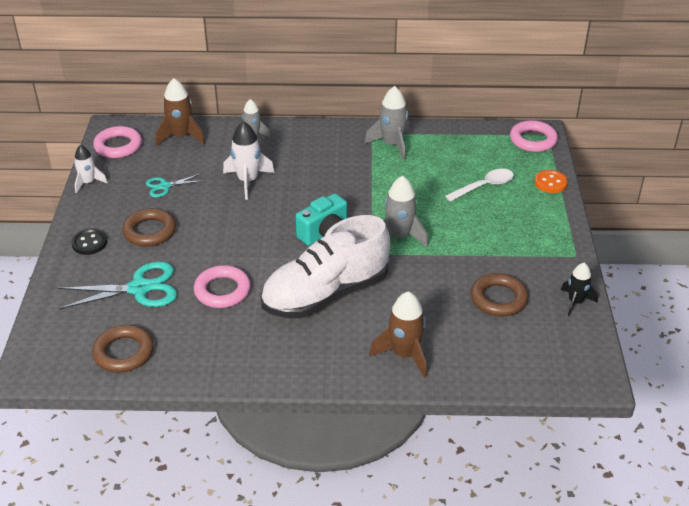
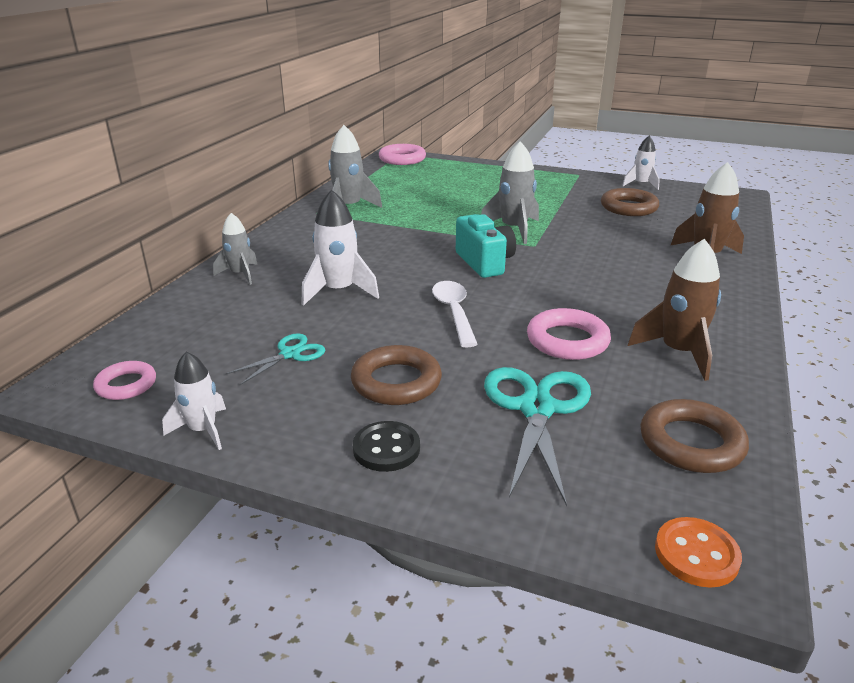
camera: 70 degrees left, 10 degrees down
pink ring [93,126,142,158] -> pink ring [93,361,156,400], size x0.65
turquoise scissors [146,174,205,197] -> turquoise scissors turned 135 degrees counterclockwise [226,333,325,385]
brown rocket [156,78,205,146] -> brown rocket moved to [628,239,721,381]
white shoe [261,215,390,318] -> none
white spoon [445,169,514,202] -> white spoon moved to [432,281,478,348]
orange button [535,170,568,193] -> orange button moved to [655,517,742,588]
black rocket [561,263,598,316] -> white rocket [622,136,660,190]

